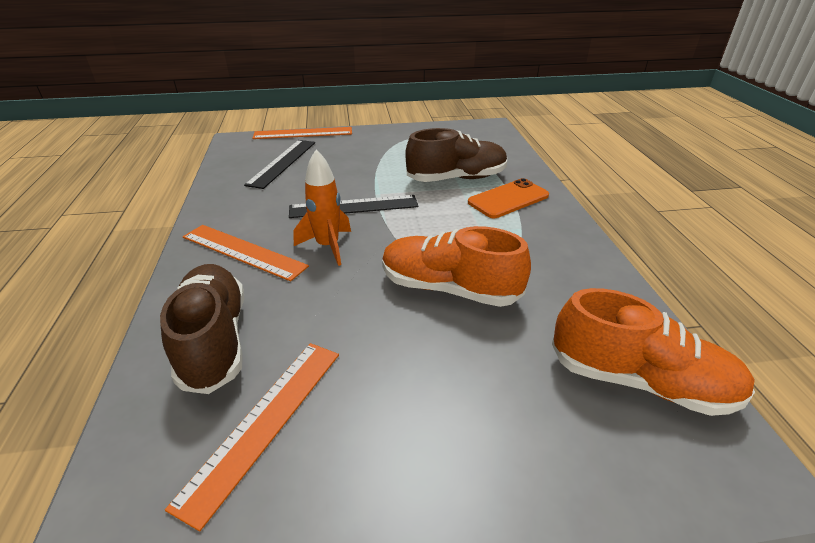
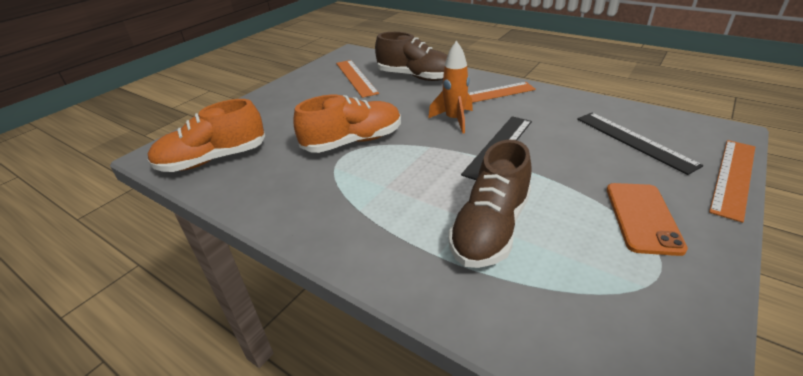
camera: 135 degrees right, 0 degrees up
orange phone [468,178,549,218] -> orange phone moved to [607,183,688,256]

